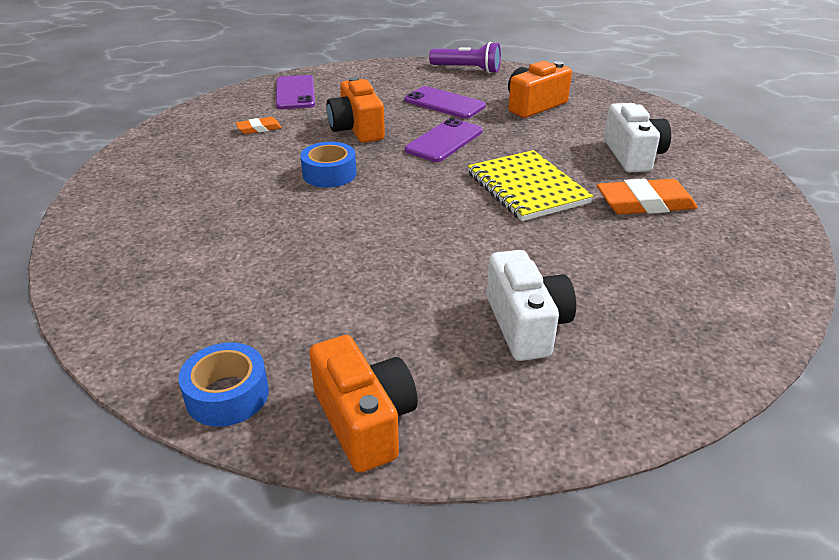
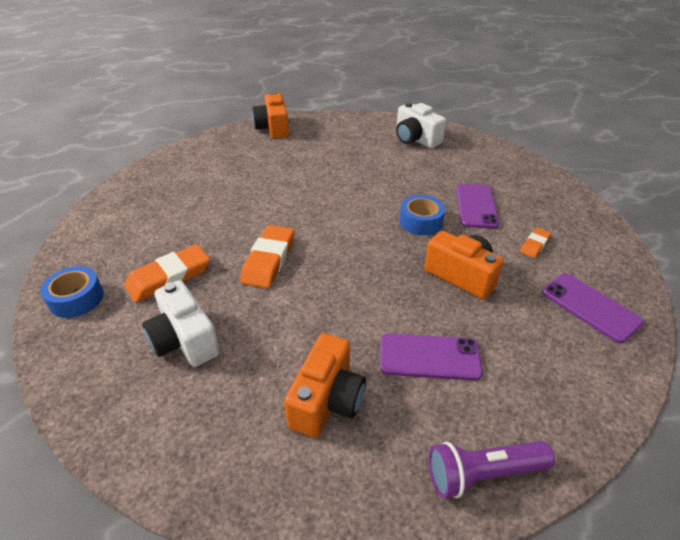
camera: 150 degrees right, 5 degrees up
blue tape [178,342,269,427] -> blue tape moved to [40,266,104,318]
orange camera [309,335,418,473] -> orange camera turned 45 degrees clockwise [252,91,289,139]
purple phone [405,118,483,162] -> purple phone moved to [456,184,499,229]
yellow notebook [468,150,594,221] -> orange eraser [240,225,294,288]
white camera [487,250,576,361] -> white camera moved to [396,102,446,148]

